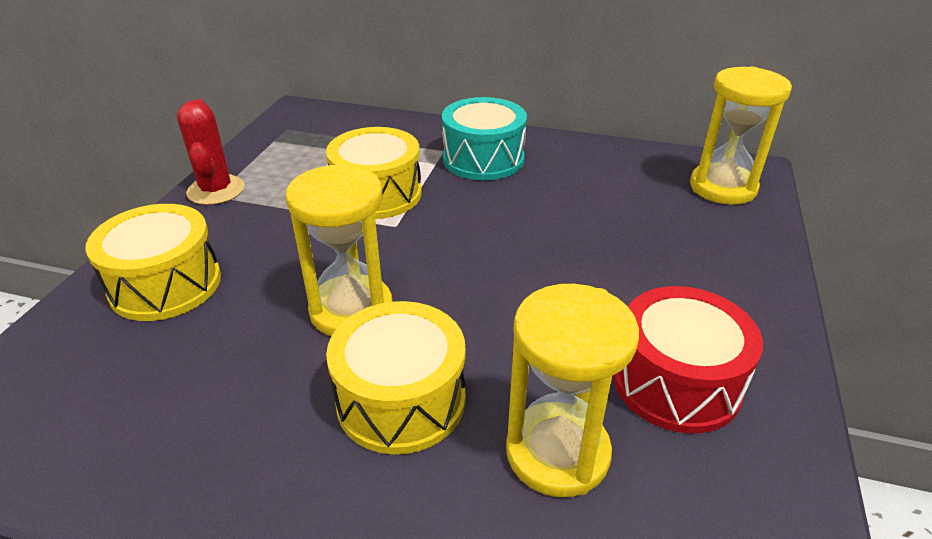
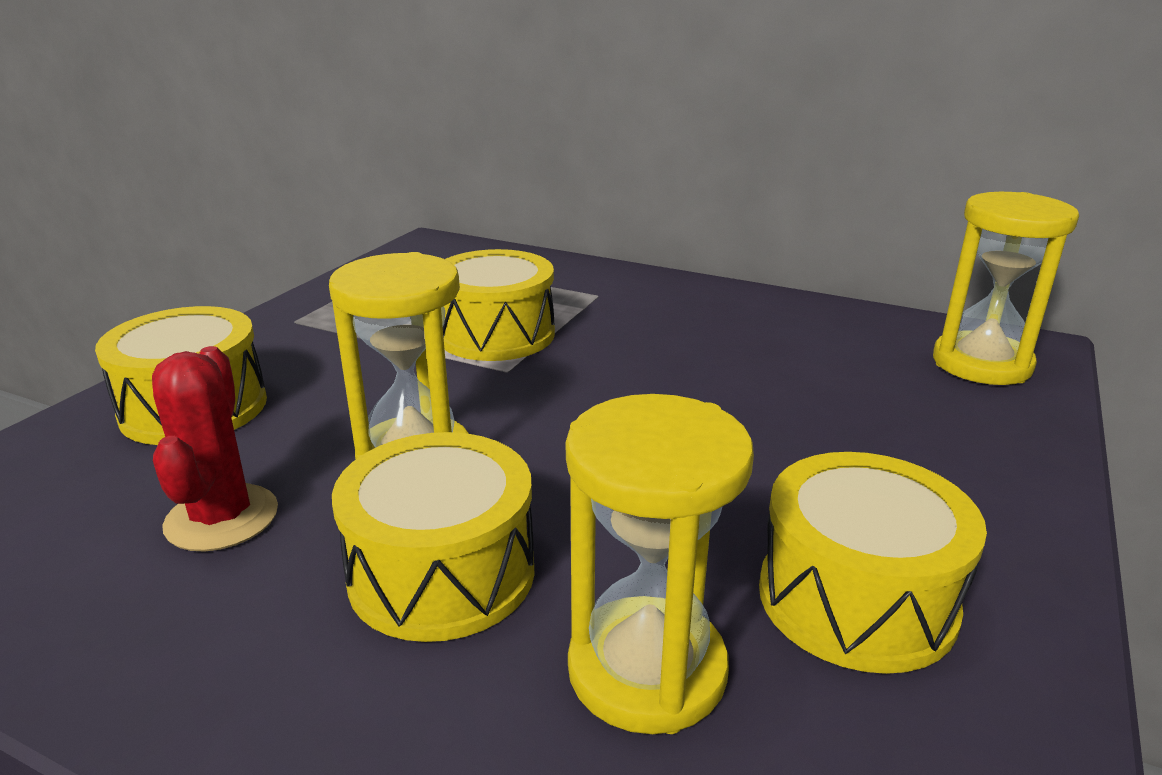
camera: 10 degrees right, 10 degrees down
red cactus [177,99,245,205] -> red cactus moved to [152,346,278,552]
turquoise drum [442,97,527,180] -> none
red drum [613,286,763,434] -> yellow drum [759,452,987,674]

